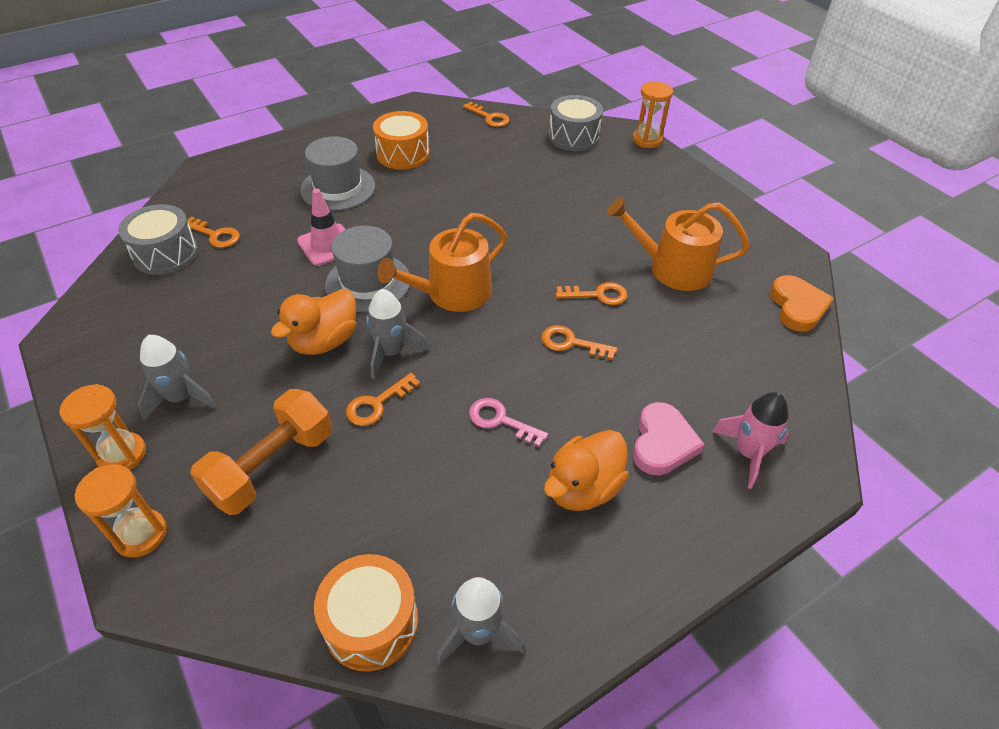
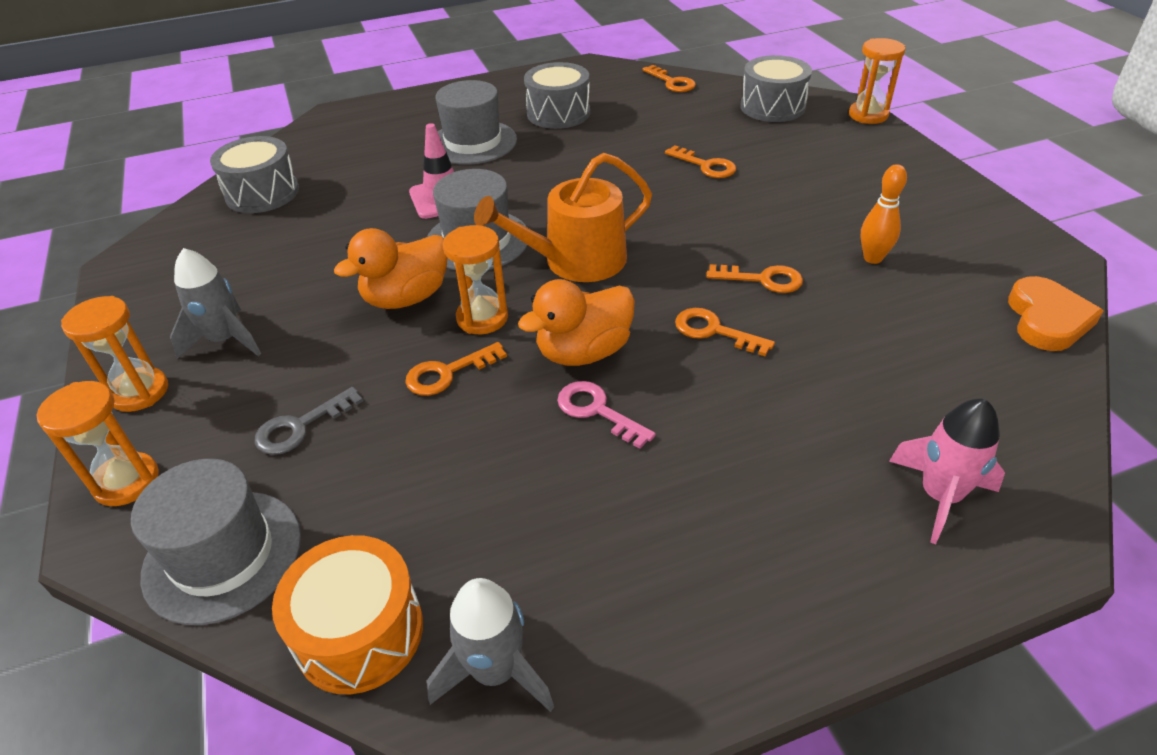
camera: 15 degrees right, 5 degrees down
orange key [188,216,240,248] -> orange key moved to [665,145,736,178]
orange dumbbell [190,389,332,515] -> grey key [255,387,363,455]
grey rocket [366,289,429,379] -> orange hourglass [443,225,508,334]
orange drum [373,111,430,170] -> grey drum [524,62,590,129]
orange duck [544,430,629,511] -> orange duck moved to [518,279,635,366]
orange watering can [607,197,750,291] -> orange bowling pin [861,164,907,264]
pink heart [633,402,705,476] -> none
none -> grey hat [131,459,301,625]

